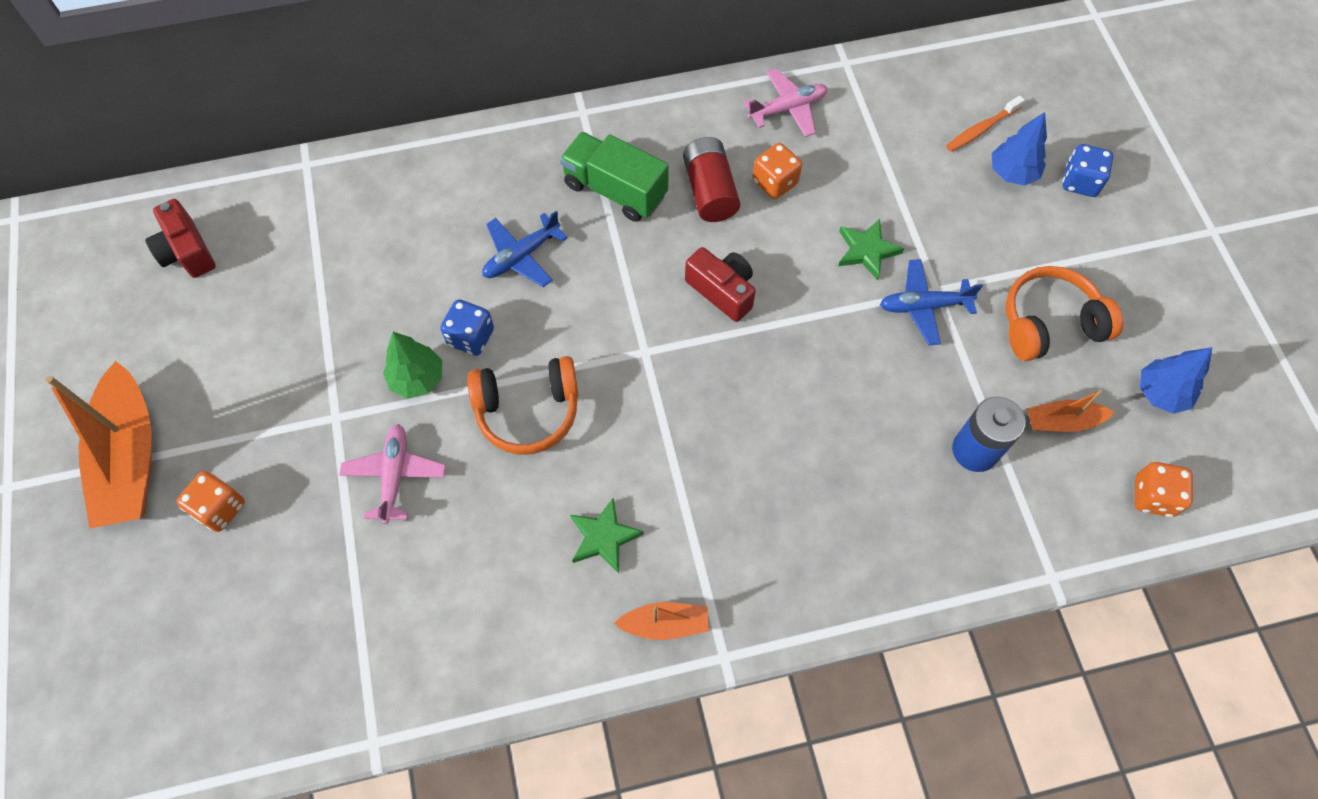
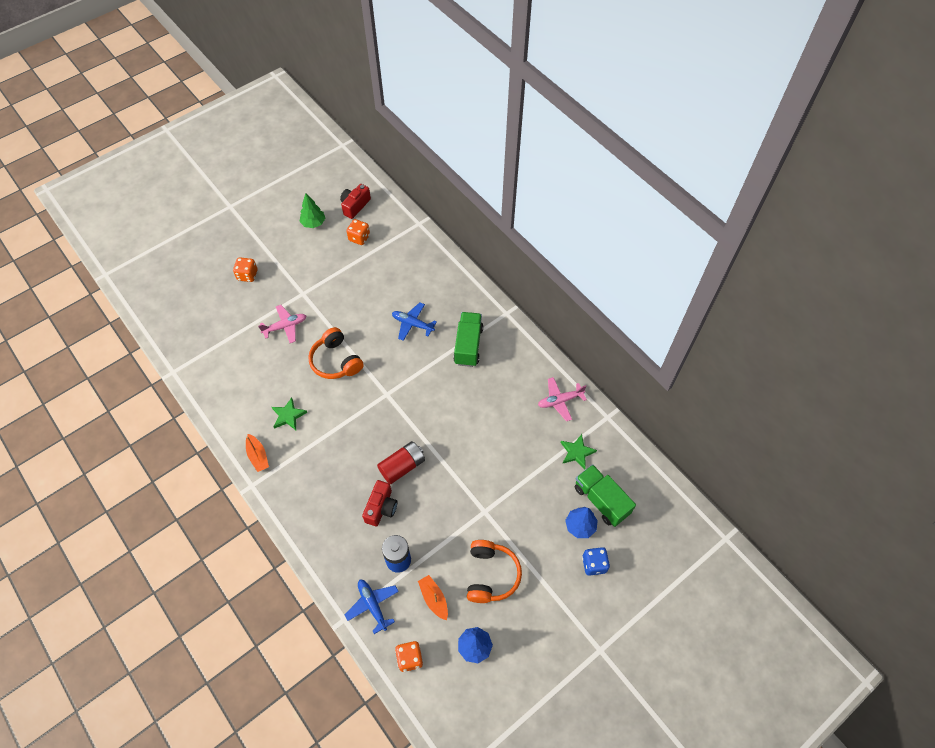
camera: 65 degrees right, 5 degrees down
orange boat [45,361,152,529] -> none
green tree [383,332,442,399] -> green tree moved to [299,193,325,228]
blue dice [440,299,494,356] -> none
red battery [683,137,740,222] -> red battery moved to [377,441,425,484]
red camera [685,247,756,322] -> red camera moved to [362,480,398,526]
pink plane [744,69,828,137] -> pink plane turned 120 degrees clockwise [538,377,587,421]
orange dice [752,143,802,199] -> orange dice moved to [347,219,370,245]
green star [838,219,904,280] -> green star moved to [561,434,597,469]
blue plane [880,259,983,345] -> blue plane moved to [345,580,399,634]
orange toothbrush [946,96,1025,152] -> green truck [575,464,636,527]
orange headphones [1006,266,1123,361] -> orange headphones turned 45 degrees clockwise [467,540,522,603]

